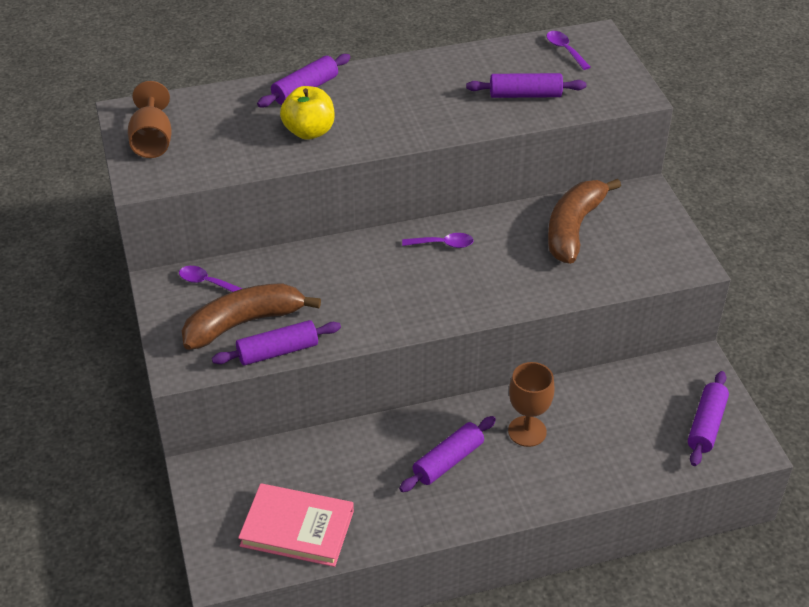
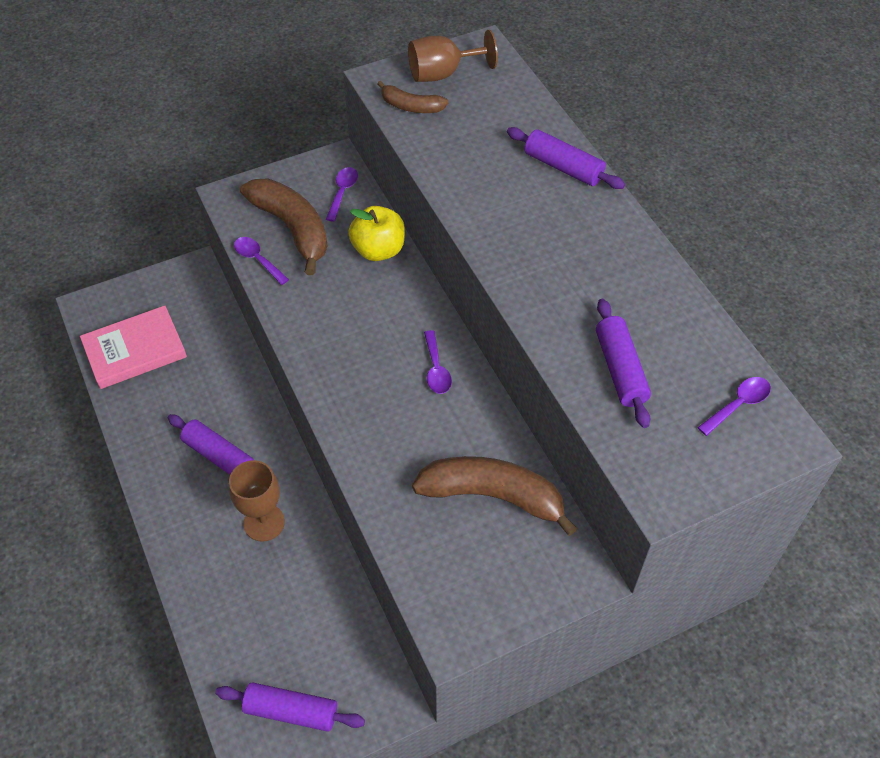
camera: 80 degrees right, 10 degrees up
purple rolling pin [212,320,341,366] -> purple spoon [234,237,289,285]
pink book [238,483,354,567] -> pink book turned 60 degrees clockwise [80,305,187,389]
yellow apple [280,86,335,140] -> yellow apple moved to [348,206,405,261]
none -> brown banana [377,81,448,113]

